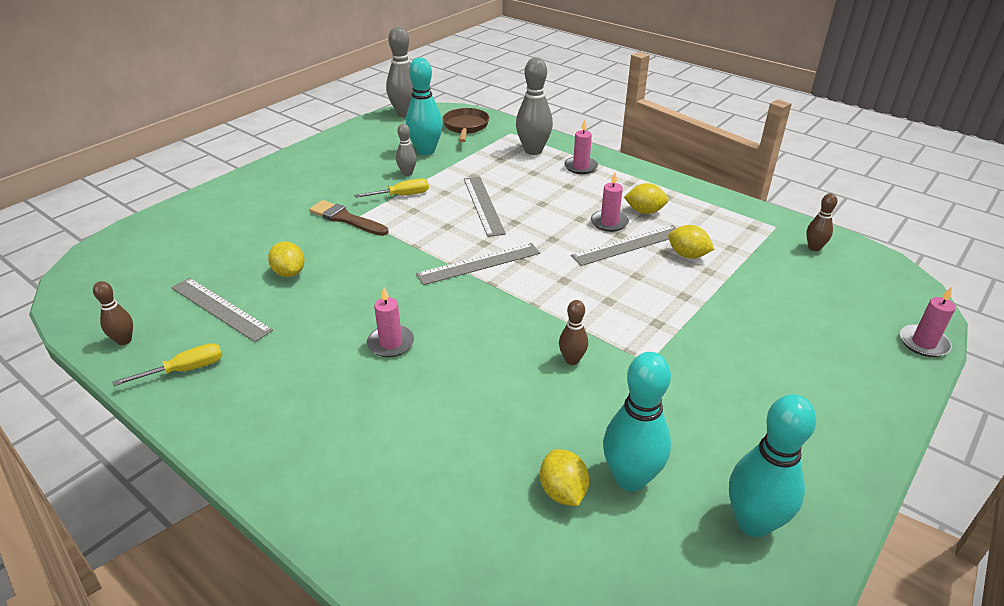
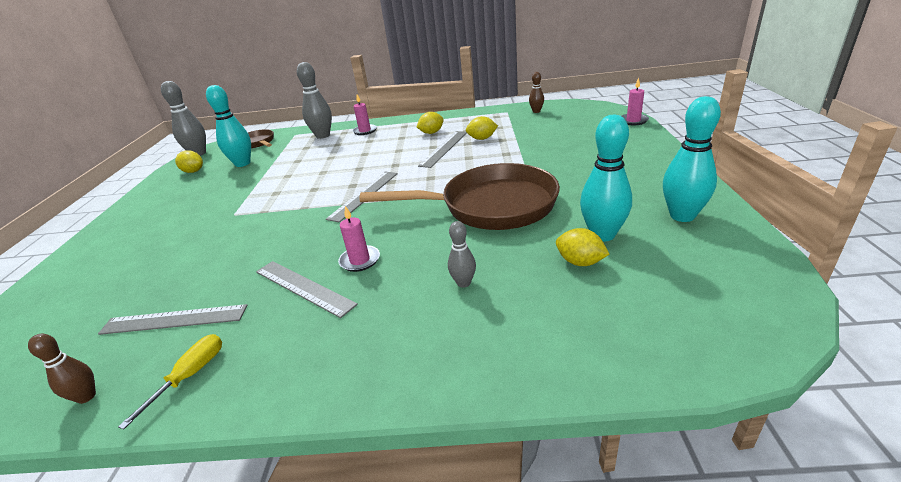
camera: 35 degrees left, 5 degrees down
yellow lemon [268,241,305,277] -> yellow lemon moved to [175,150,203,173]
brown brush [309,200,389,236] -> none
yellow screwdriver [354,178,429,198] -> none
grey bowling pin [396,124,417,176] -> grey bowling pin moved to [448,221,476,288]
grey ruler [464,177,506,237] -> grey ruler moved to [256,261,358,318]
brown bowling pin [559,300,588,365] -> brown pan [360,163,560,230]
pink candle [591,172,629,232] -> none

